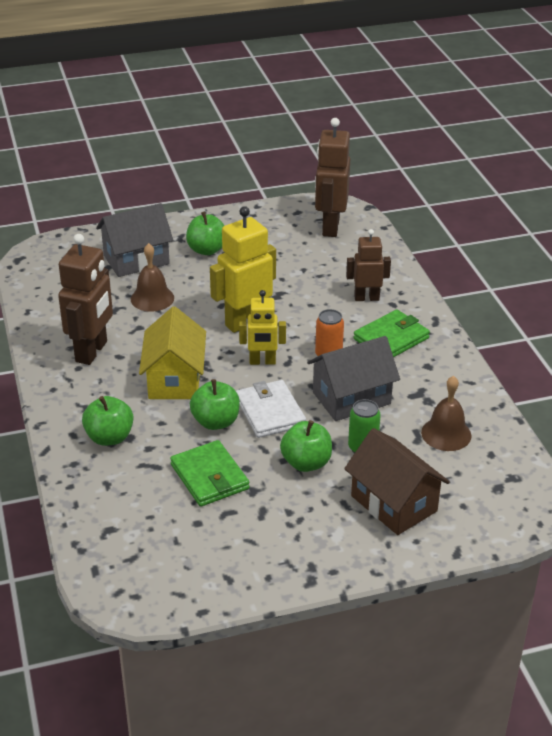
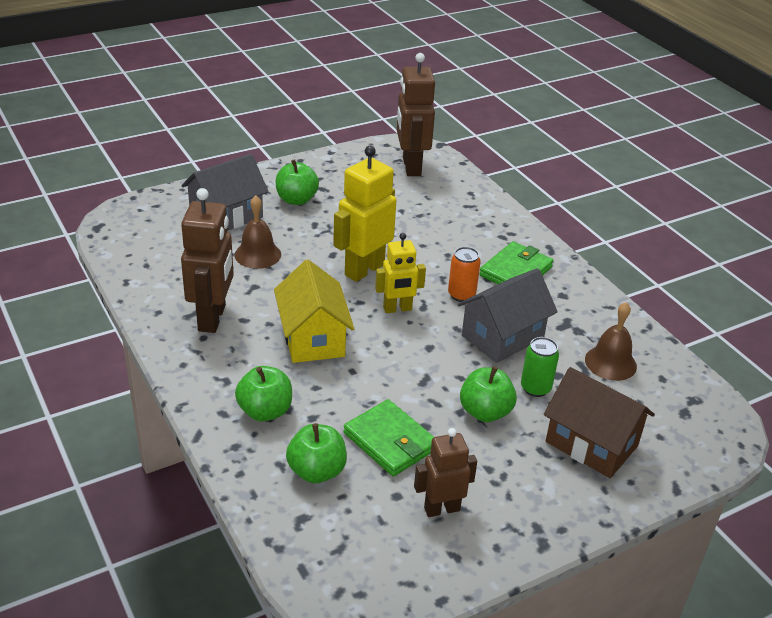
camera: 15 degrees left, 0 degrees up
green apple [190,379,240,430] -> green apple moved to [286,423,347,483]
white wallet [236,380,306,438] -> none
brown robot [346,229,391,301] -> brown robot moved to [414,428,477,517]

